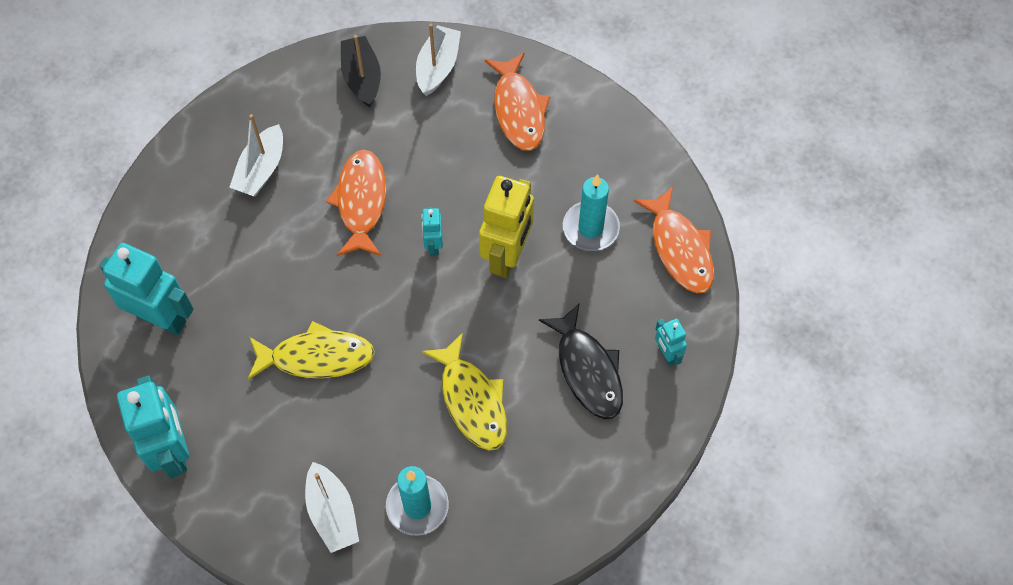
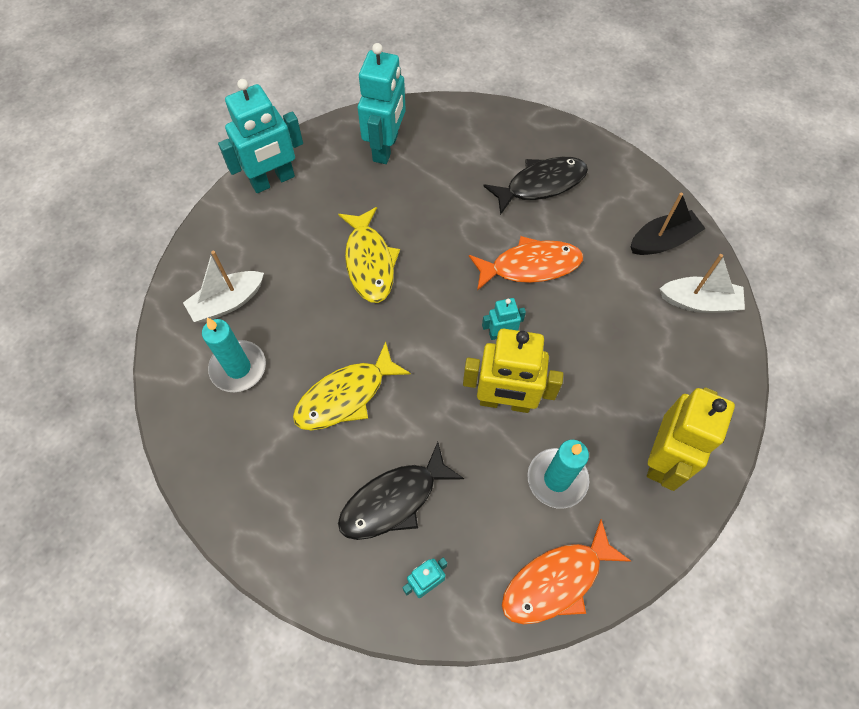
camera: 80 degrees right, 0 degrees up
white boat [229,114,283,196] -> black fish [483,157,588,215]
orange fish [485,52,550,151] -> none
none -> yellow robot [647,387,735,491]

